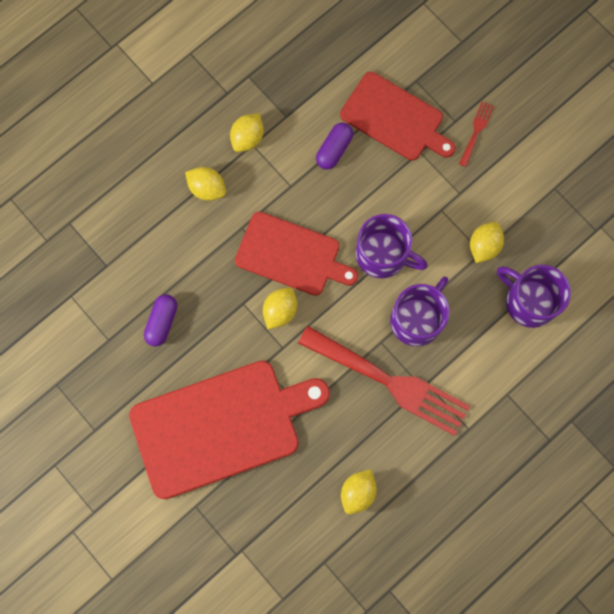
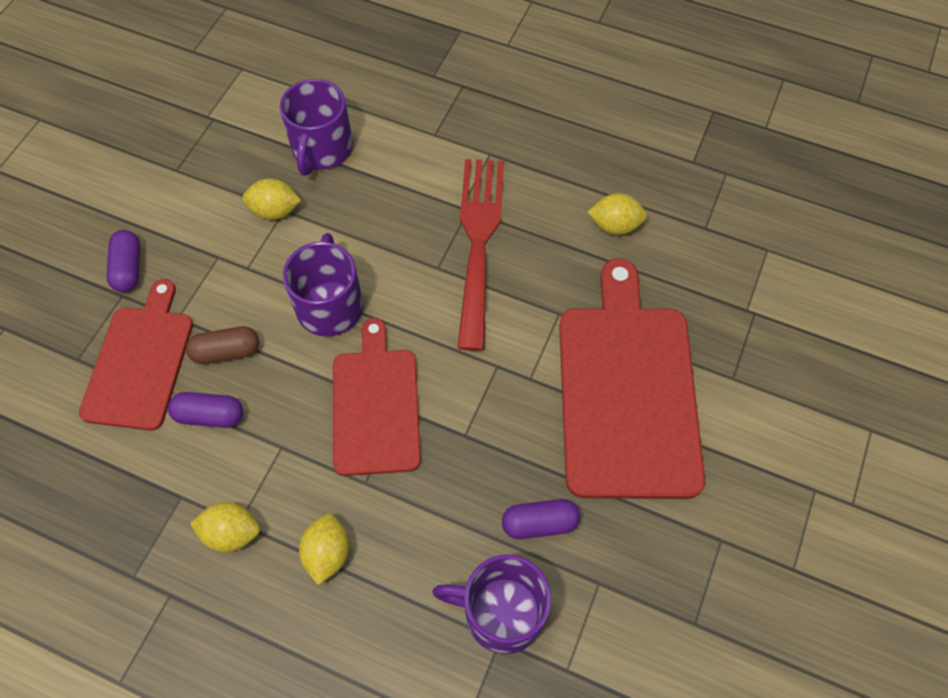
camera: 115 degrees left, 15 degrees down
red cutting board [129,361,330,499] -> red cutting board turned 45 degrees clockwise [559,259,705,499]
yellow lemon [263,287,297,329] -> none
purple mug [390,277,450,346] -> purple mug moved to [432,554,551,654]
red fork [459,101,494,167] -> purple capsule [107,230,140,292]
none -> brown capsule [186,326,259,364]

